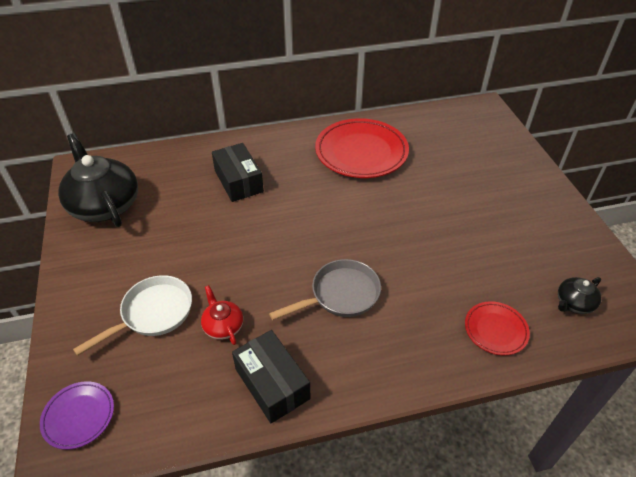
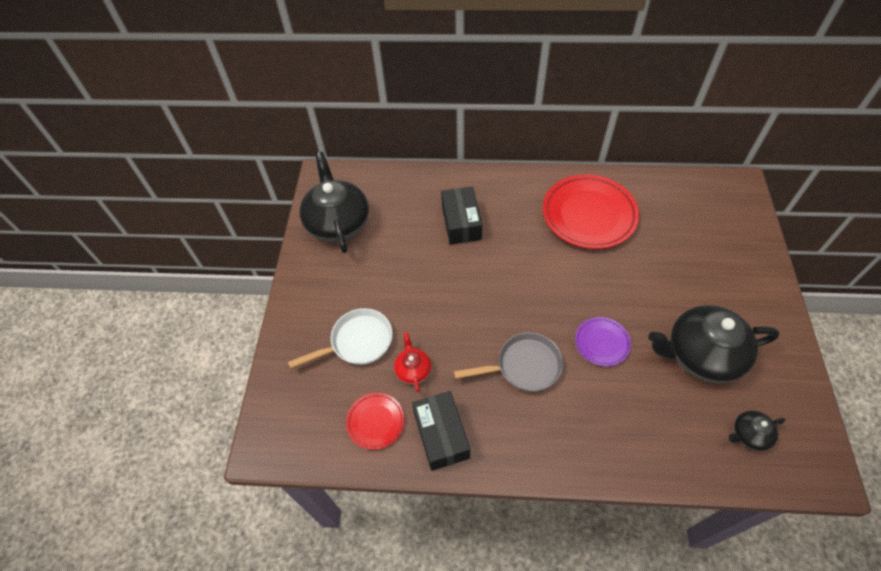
camera: 20 degrees right, 10 degrees up
purple plate [40,381,114,450] -> purple plate moved to [575,317,631,367]
red plate [465,301,530,355] -> red plate moved to [346,393,405,450]
none -> black teapot [648,305,779,383]

